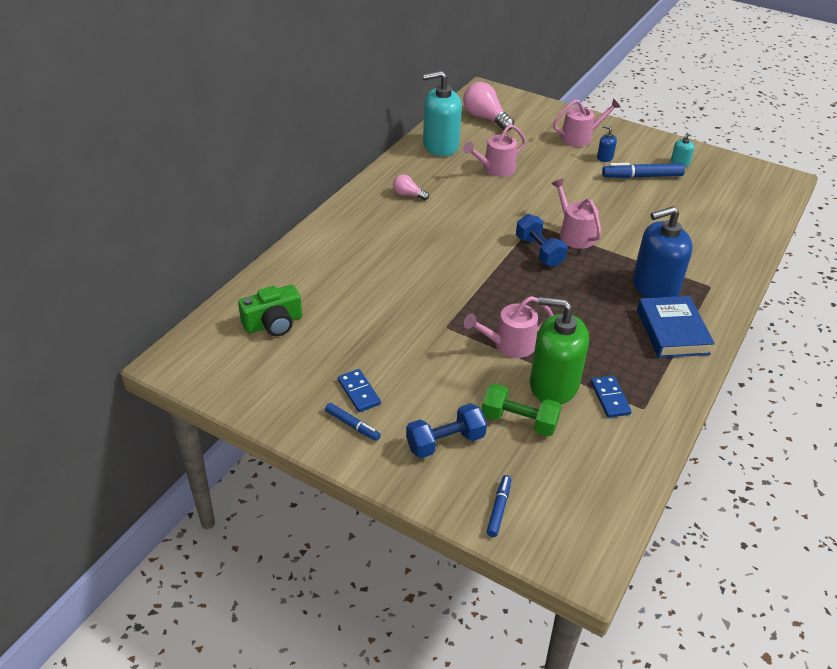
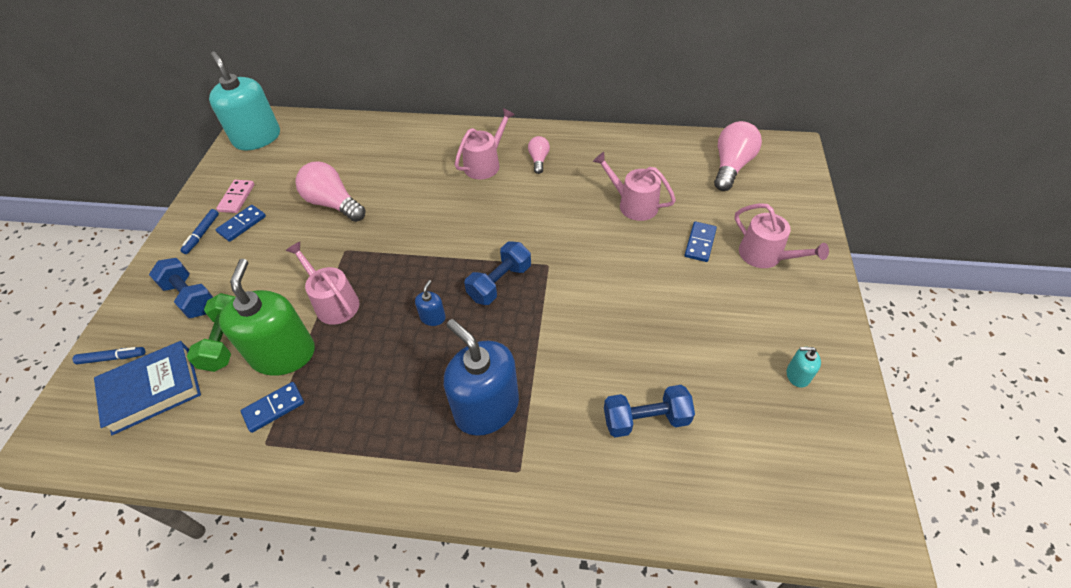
camera: 70 degrees right, 10 degrees up
green camera [238,285,302,336] -> none
turquoise soap dispenser [423,71,462,156] -> turquoise soap dispenser moved to [209,51,280,150]
pink watering can [551,179,602,249] -> pink watering can moved to [455,108,515,180]
blue soap dispenser [597,125,617,162] -> blue soap dispenser moved to [415,280,446,326]
blue marker [602,163,685,178] -> none
blue book [637,296,715,358] -> blue book moved to [94,341,201,435]
none -> pink domino [216,180,255,213]
none -> pink light bulb [295,161,366,222]
none -> blue dumbbell [604,385,695,437]
none -> blue domino [685,221,717,262]

